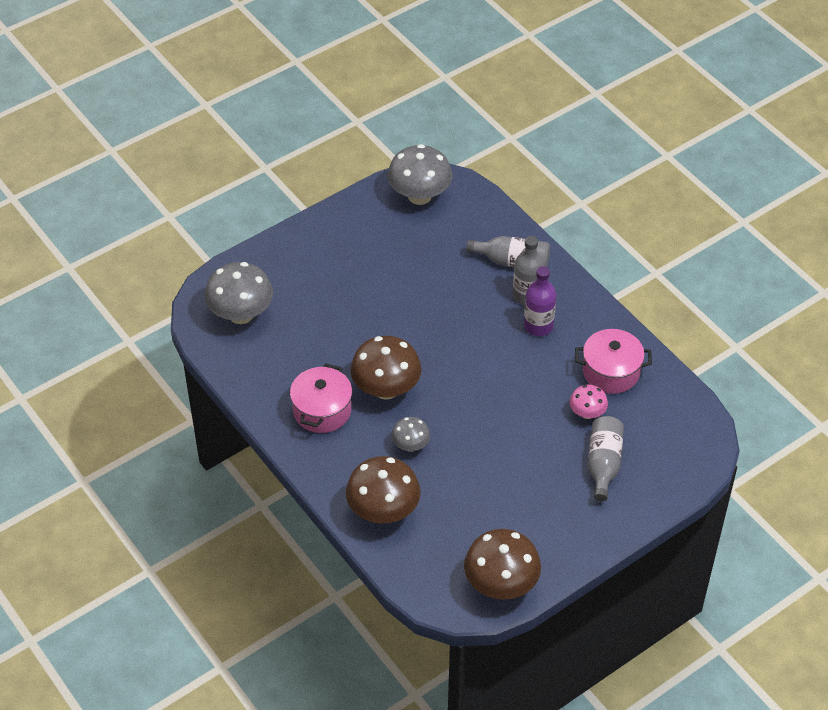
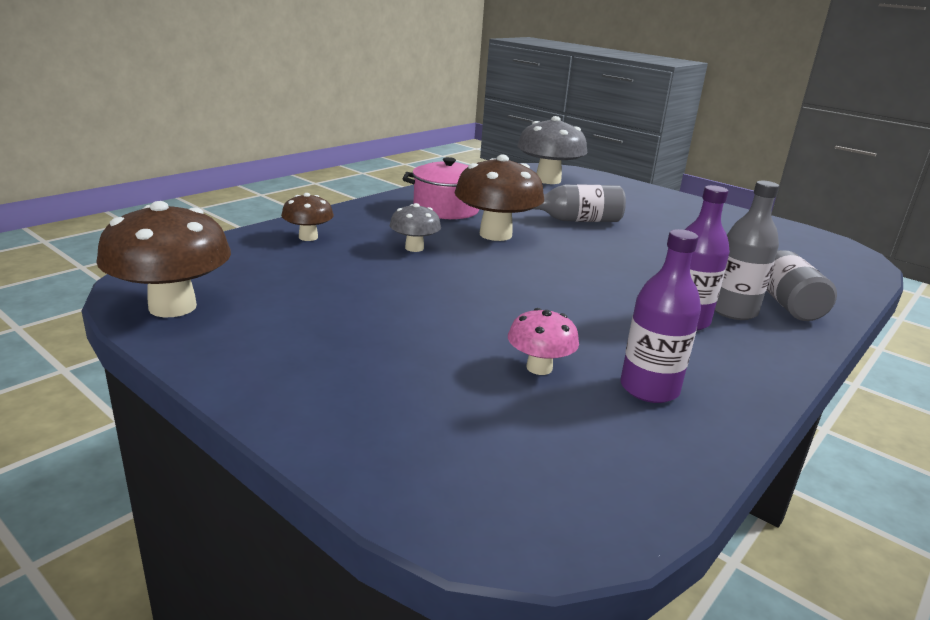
camera: 75 degrees right, 25 degrees down
brown mushroom [346,456,421,524] -> brown mushroom [281,193,334,241], size x0.54
grey mushroom [387,144,452,205] -> none
pink pot [575,329,652,394] -> purple bottle [620,229,701,403]
grey bottle [588,416,624,501] -> grey bottle moved to [534,184,626,222]

